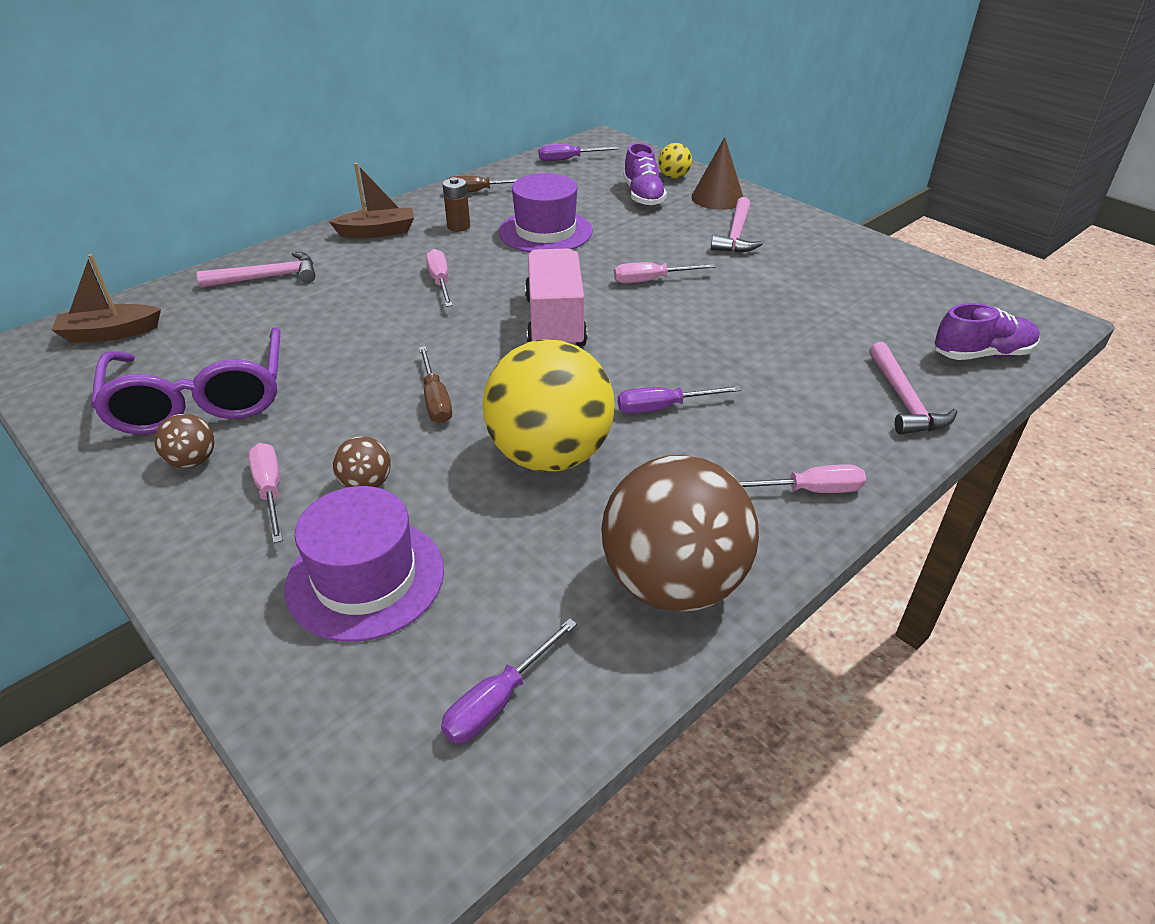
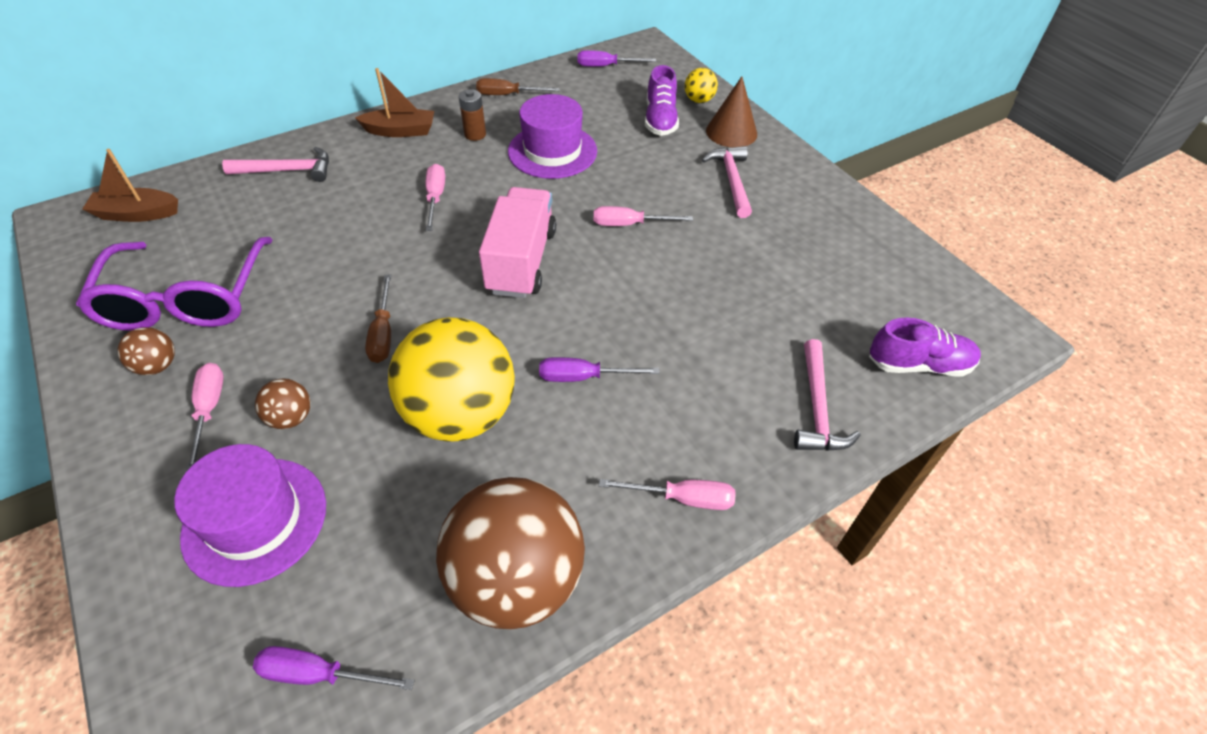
camera: 10 degrees right, 10 degrees up
purple screwdriver [441,618,577,744] -> purple screwdriver turned 45 degrees clockwise [253,646,415,690]
pink hammer [711,197,763,253] -> pink hammer turned 150 degrees clockwise [702,146,752,218]

